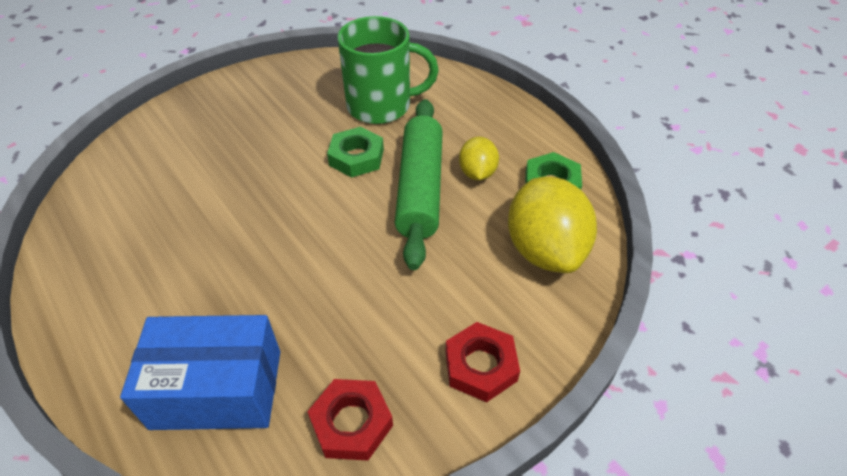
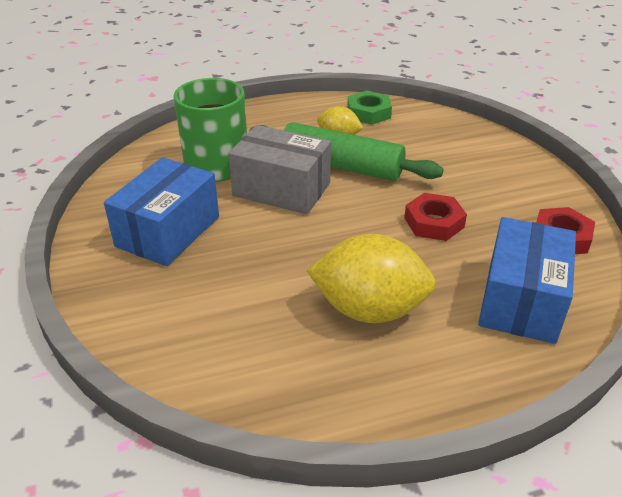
camera: 70 degrees left, 10 degrees down
green nut [327,127,384,178] -> grey box [228,125,331,214]
red nut [445,322,520,402] -> red nut moved to [404,193,467,241]
yellow lemon [508,177,597,273] -> yellow lemon moved to [307,234,436,323]
none -> blue box [104,157,219,266]

